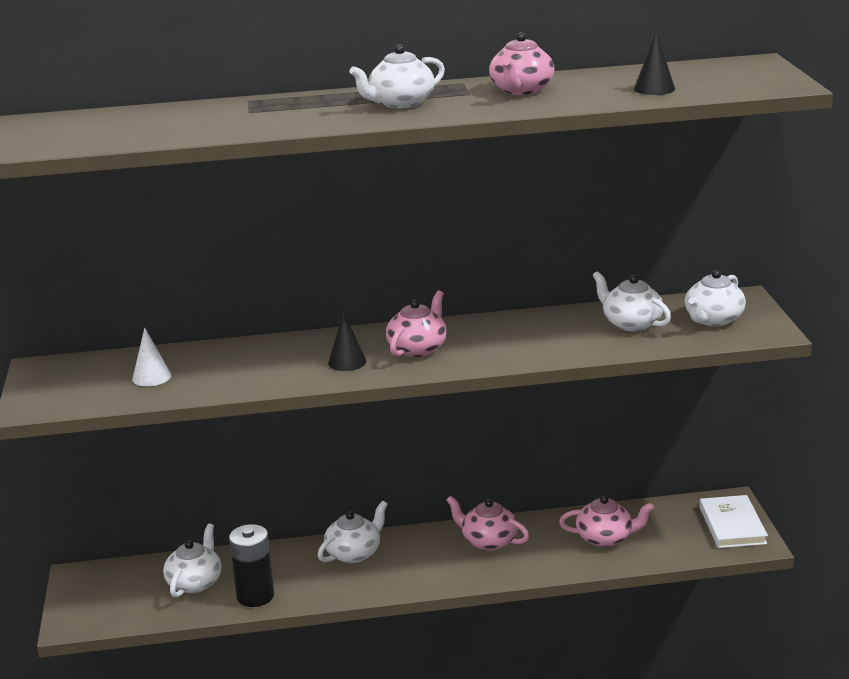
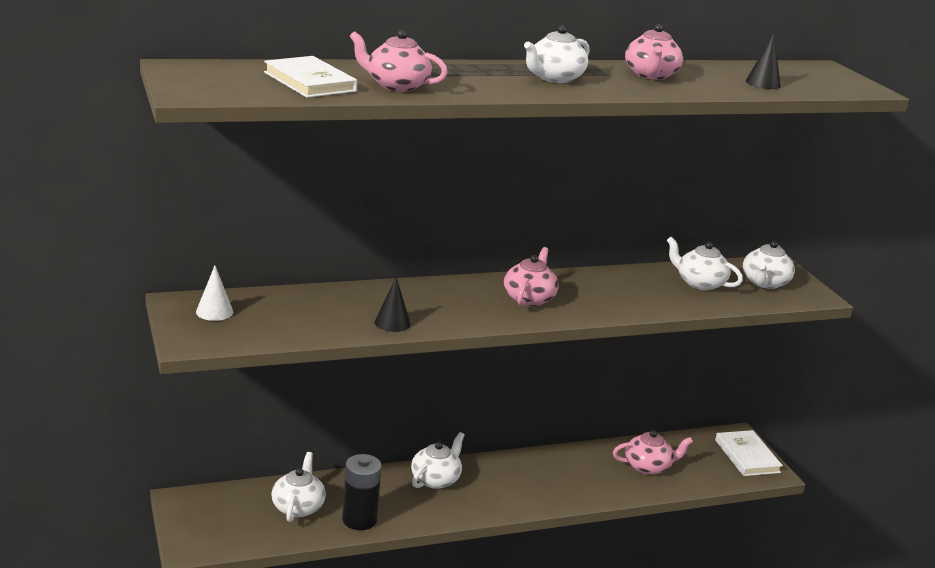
camera: 15 degrees left, 0 degrees up
white cone [132,328,171,386] -> white cone moved to [196,266,233,321]
black cone [328,313,366,371] -> black cone moved to [375,277,411,332]
pink teapot [446,496,529,551] -> pink teapot moved to [350,30,448,92]
none -> white book [264,56,357,98]

